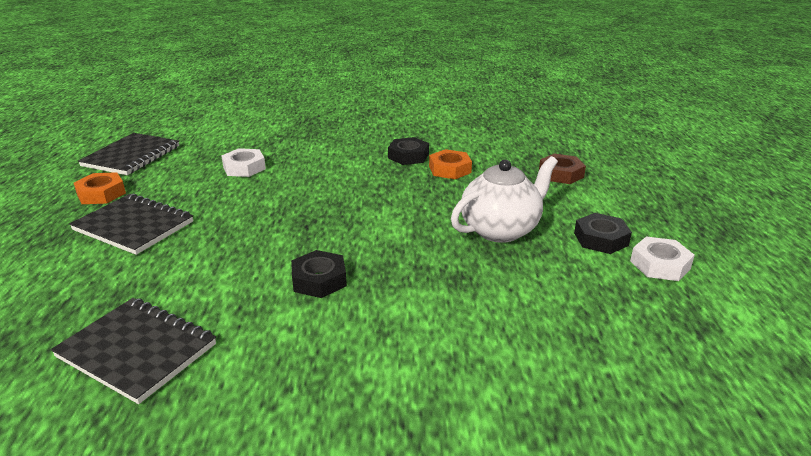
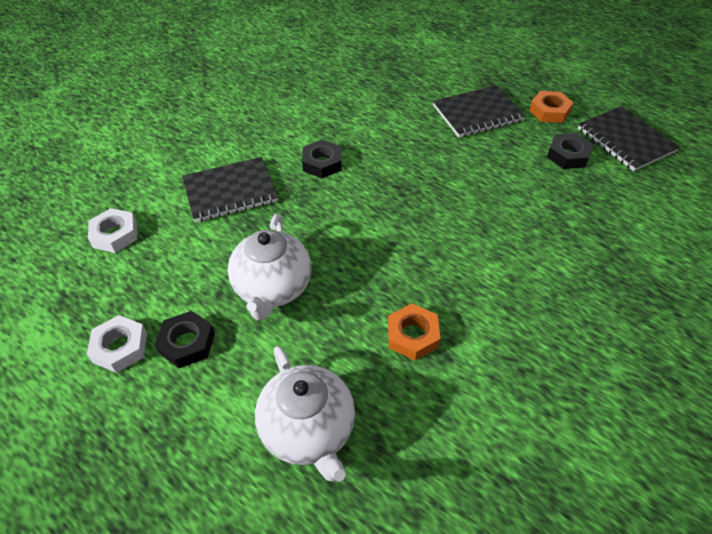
camera: 130 degrees right, 20 degrees up
black notebook [51,298,216,404] -> black notebook moved to [182,157,278,222]
white nut [221,148,266,177] -> white nut moved to [88,208,137,253]
black nut [388,137,429,165] -> black nut moved to [547,133,593,169]
brown nut [539,153,586,184] -> white teapot [255,346,355,482]

